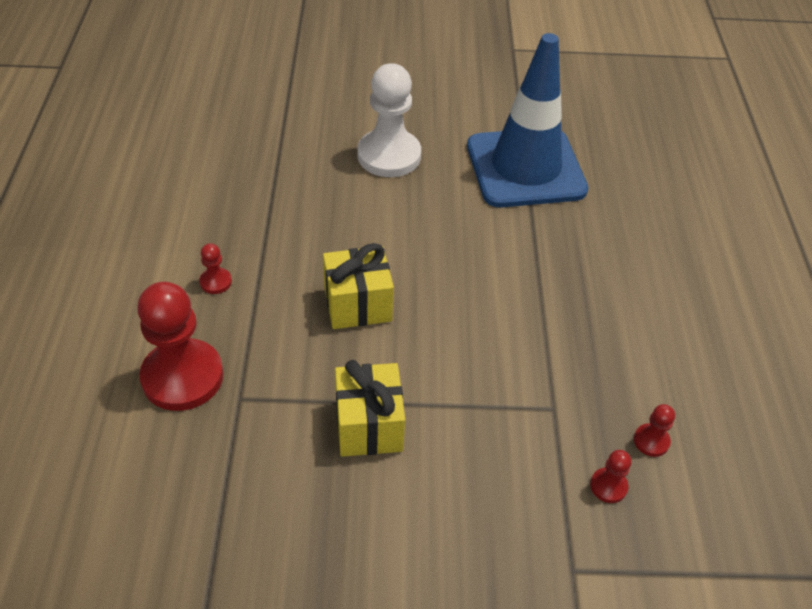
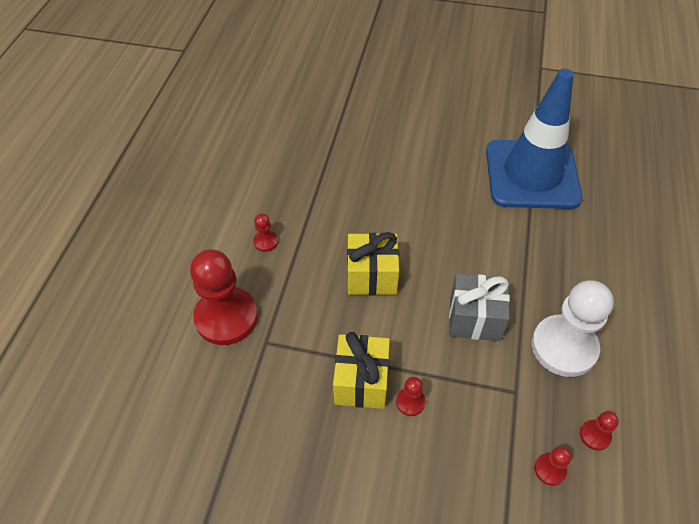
camera: 15 degrees right, 5 degrees up
white pawn [357,63,421,177] -> white pawn moved to [531,280,614,377]
none -> red pawn [396,377,426,416]
none -> grey gift [449,273,510,341]

